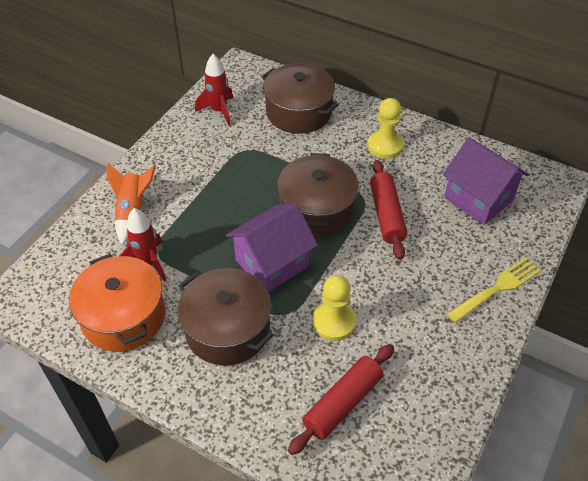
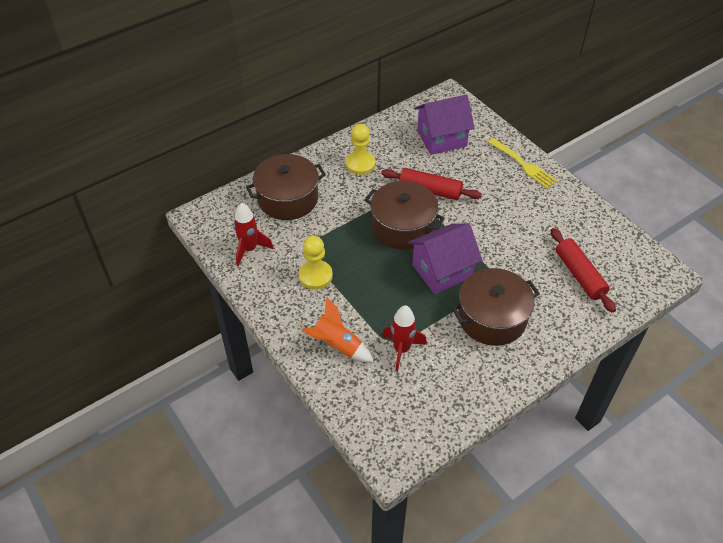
camera: 65 degrees left, 0 degrees up
orange pot [69,254,165,352] -> none
purple house [226,203,318,292] -> purple house turned 75 degrees clockwise [408,223,482,294]
yellow pawn [313,275,356,341] -> yellow pawn moved to [299,236,333,290]
yellow fork [447,257,541,323] -> yellow fork turned 150 degrees clockwise [488,138,557,188]

